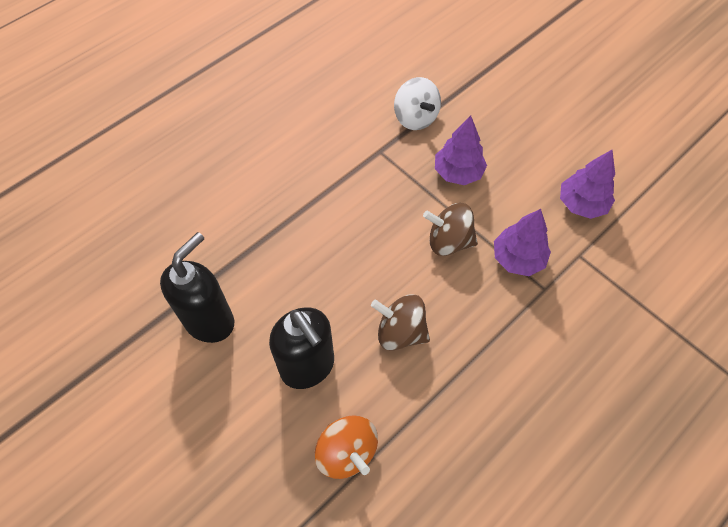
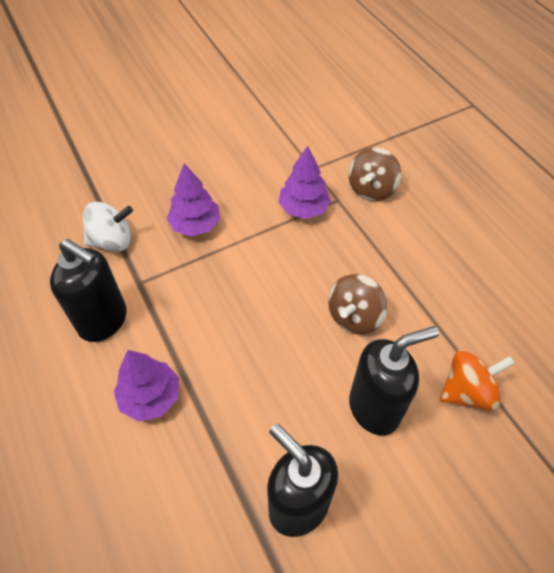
camera: 75 degrees left, 5 degrees down
brown spinning top [423,203,478,256] -> brown spinning top moved to [348,147,401,201]
purple tree [560,150,615,219] -> purple tree moved to [114,350,179,422]
none -> black soap dispenser [50,239,127,342]

